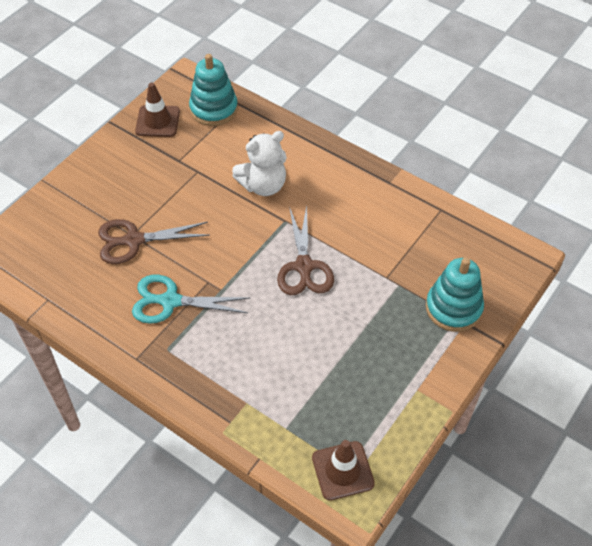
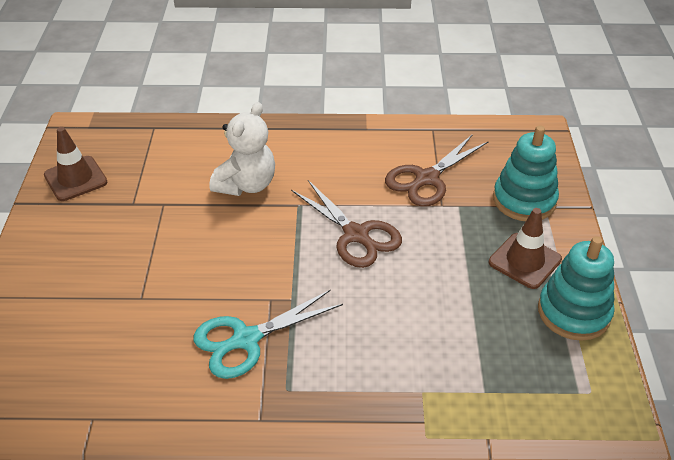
camera: 35 degrees left, 10 degrees down
brown scissors [98,219,210,264] -> brown scissors moved to [385,134,489,207]
turquoise stacking toy [189,54,238,126] -> turquoise stacking toy moved to [538,236,615,341]
brown traffic cone [312,440,375,501] -> brown traffic cone moved to [489,208,562,289]

